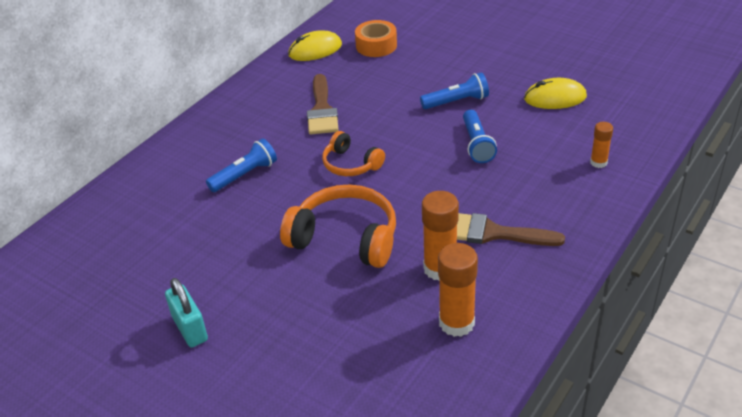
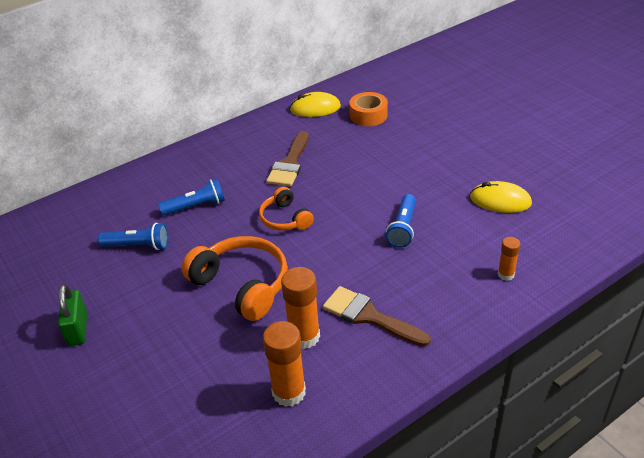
camera: 20 degrees right, 0 degrees up
turquoise padlock [165,278,208,347] -> green padlock [58,284,87,346]
blue flashlight [420,72,489,109] -> blue flashlight moved to [98,223,168,250]

